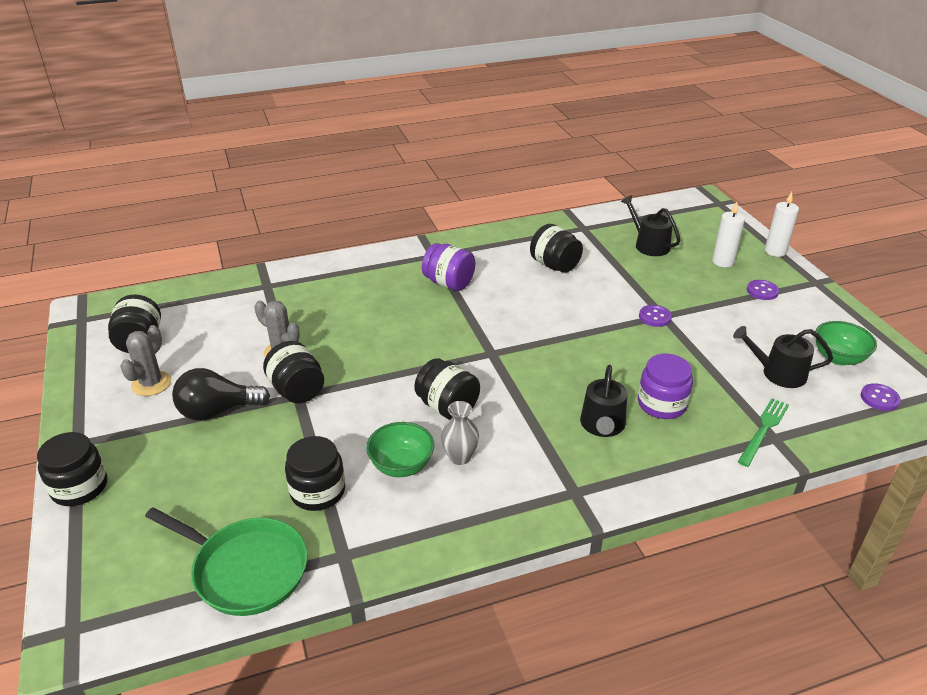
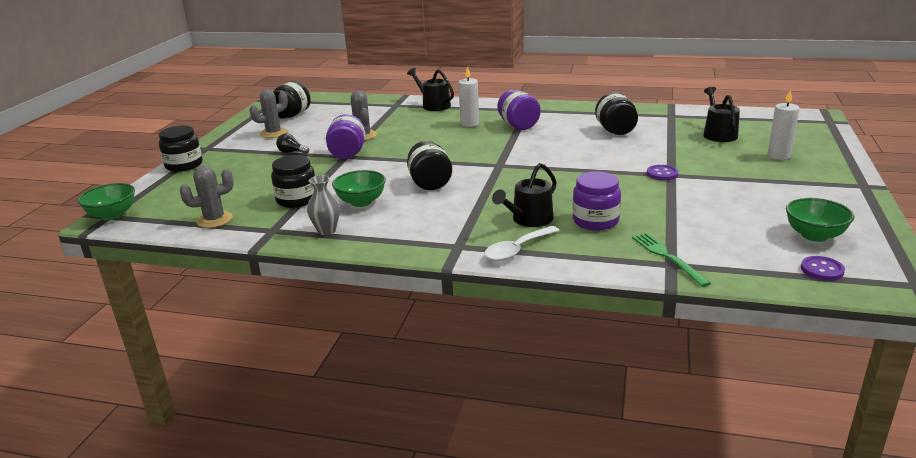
camera: 35 degrees right, 10 degrees down
green pan [145,507,307,616] -> grey cactus [180,166,234,228]
black light bulb [172,368,270,421] -> black light bulb [276,134,309,154], size x0.52
black jar [263,341,324,403] -> purple jar [326,114,366,159]
grey vase [441,401,479,465] -> grey vase moved to [307,175,340,235]
black watering can [733,326,833,388] -> black watering can moved to [407,68,454,111]
green fork [738,398,789,467] -> green fork turned 90 degrees counterclockwise [632,233,711,287]
purple button [747,280,779,300] -> none
white candle [765,192,799,257] -> white candle moved to [459,66,479,127]
none -> green bowl [77,183,135,220]
none -> white spoon [484,226,560,261]

